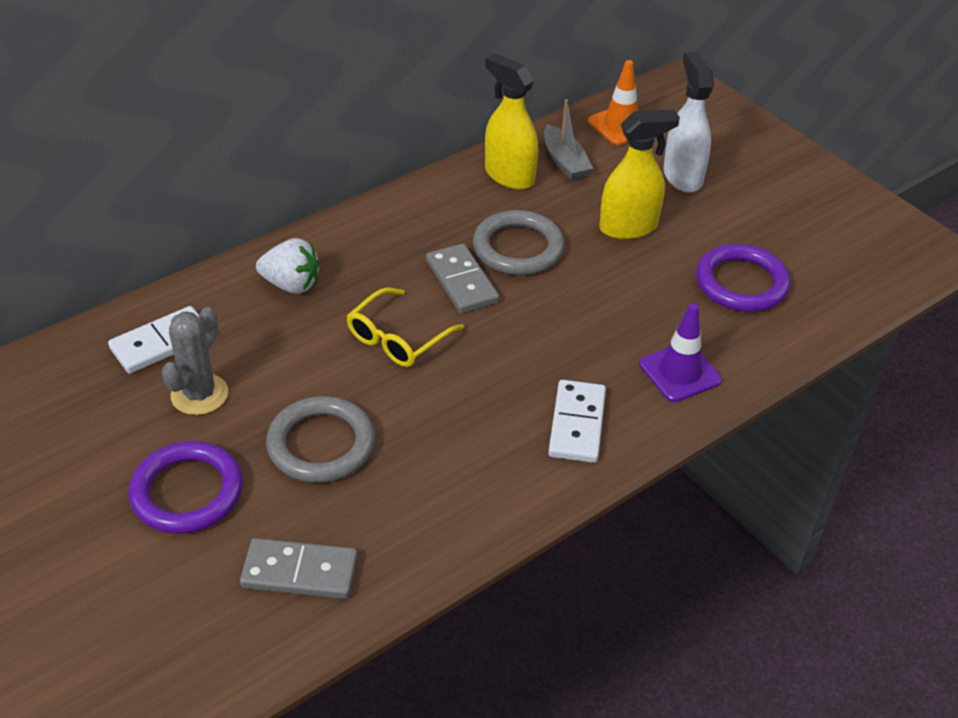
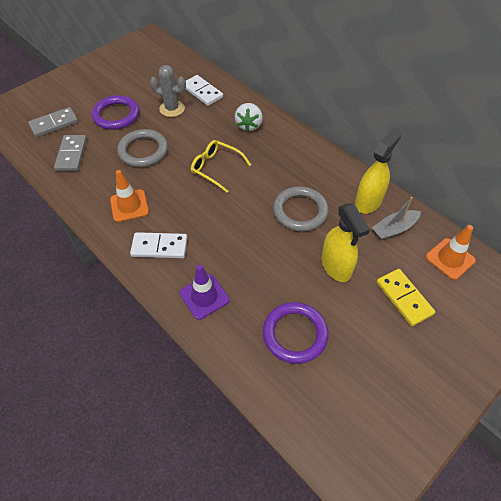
camera: 85 degrees right, 10 degrees up
grey domino [426,244,499,313] -> grey domino moved to [28,107,78,137]
white spray bottle [663,51,714,193] -> yellow domino [377,269,435,326]
none -> orange traffic cone [110,170,149,222]

